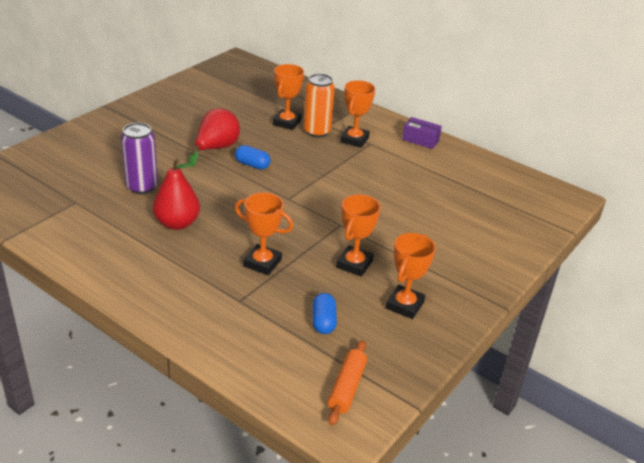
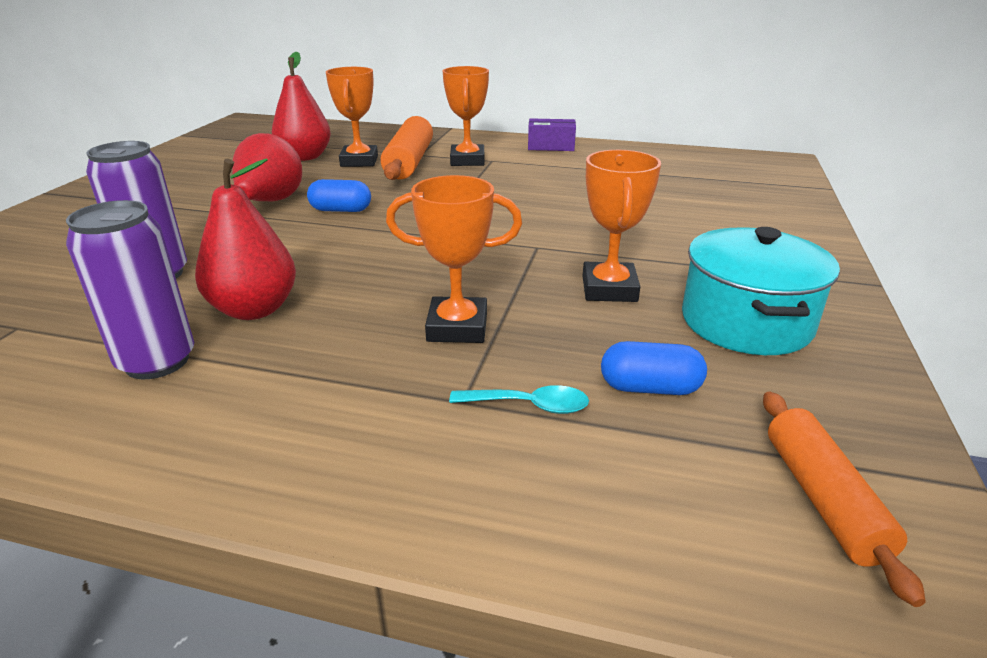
camera: 20 degrees left, 5 degrees down
orange can [303,74,335,138] -> orange rolling pin [380,116,433,180]
blue capsule [312,293,337,334] -> blue capsule turned 60 degrees counterclockwise [601,341,707,395]
orange trophy [386,233,436,319] -> turquoise pot [682,227,840,355]
none -> purple can [66,200,194,379]
none -> red pear [272,52,331,161]
none -> turquoise spoon [449,385,589,414]

